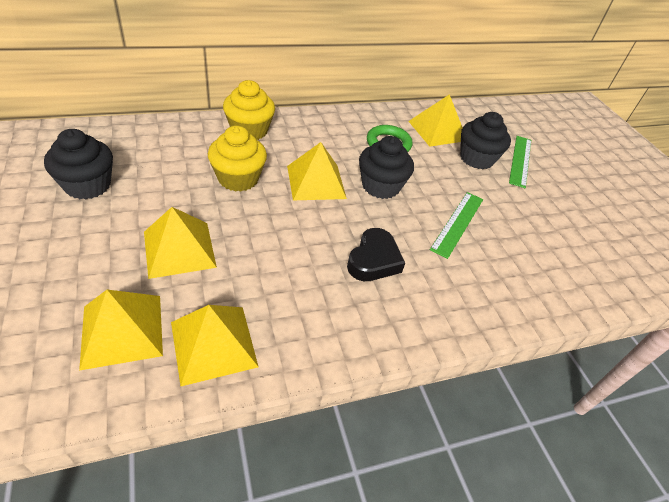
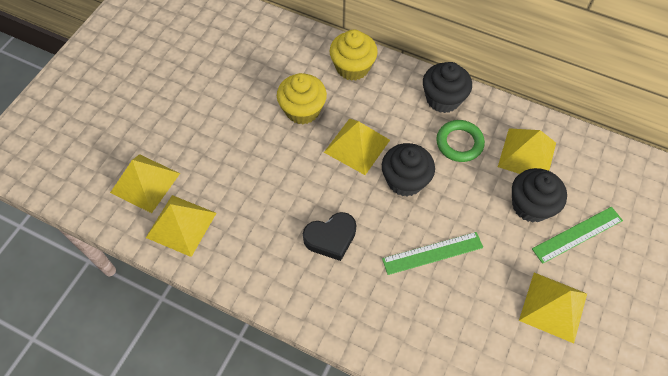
camera: 50 degrees right, 15 degrees up
black cupcake [44,129,113,200] -> black cupcake moved to [423,62,472,113]
yellow pyramid [144,207,217,279] -> yellow pyramid moved to [519,273,587,343]

